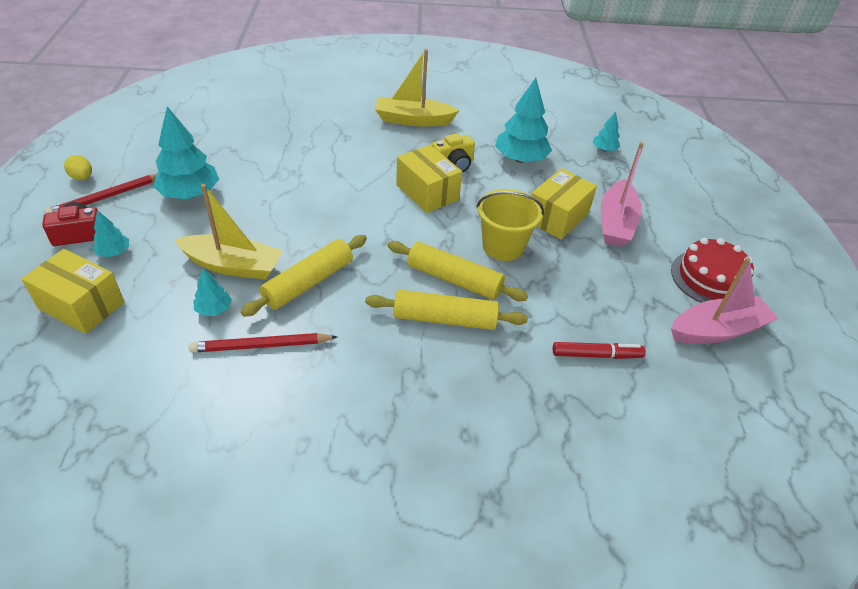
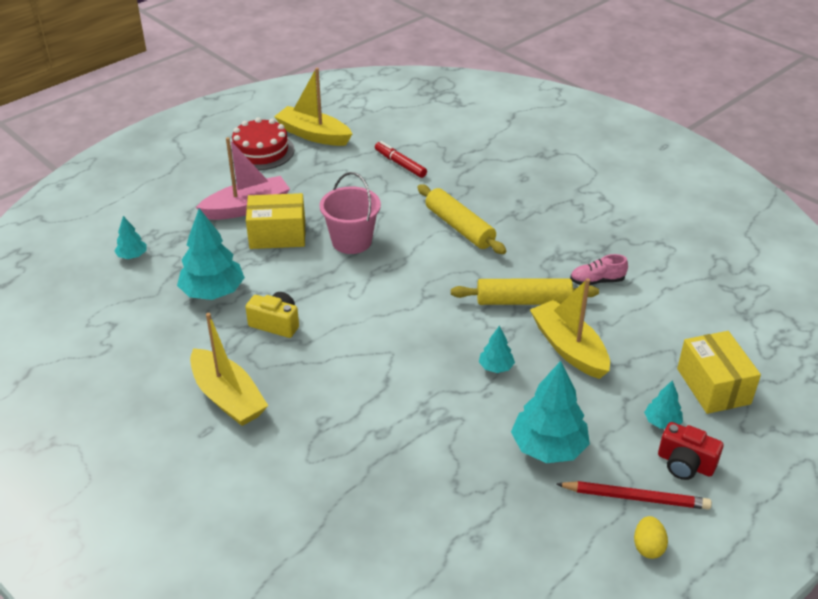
camera: 130 degrees left, 5 degrees down
red pencil [189,333,337,353] -> pink shoe [570,254,628,285]
turquoise tree [194,268,232,316] -> turquoise tree moved to [479,326,515,373]
yellow rolling pin [387,241,528,301] -> none
yellow box [396,145,462,213] -> none
yellow bucket [476,189,544,261] -> pink bucket [320,172,381,254]
pink boat [671,257,778,344] -> yellow boat [274,68,352,146]

